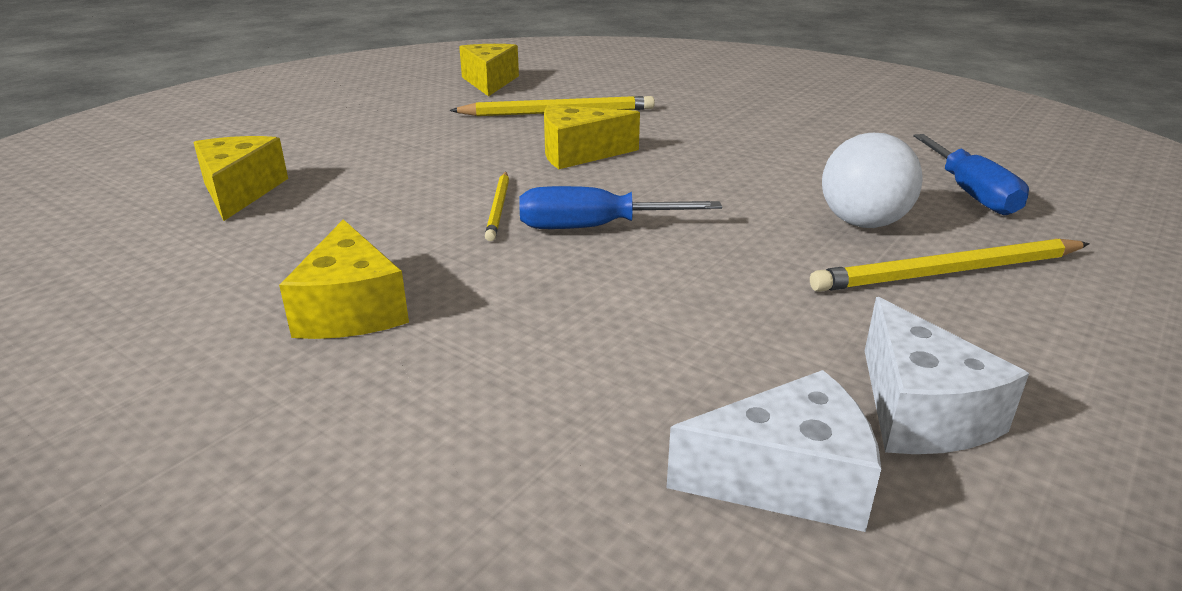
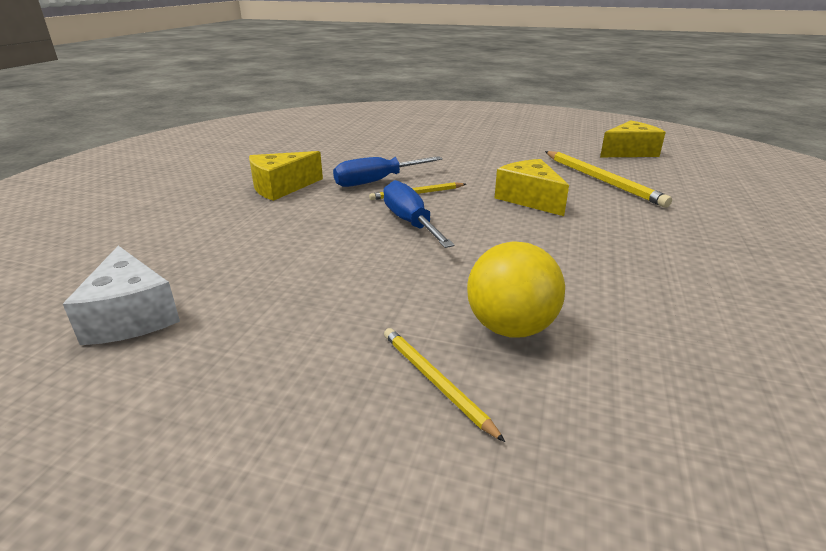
camera: 70 degrees right, 0 degrees up
yellow cheese [193,136,288,221] -> none
yellow pencil [810,238,1090,292] -> yellow pencil [384,328,505,442], size x0.59
white ball [822,133,923,228] -> yellow ball [467,241,565,337]
white cheese [865,297,1029,454] -> none
blue screwdriver [913,134,1029,215] -> blue screwdriver moved to [333,156,442,187]

